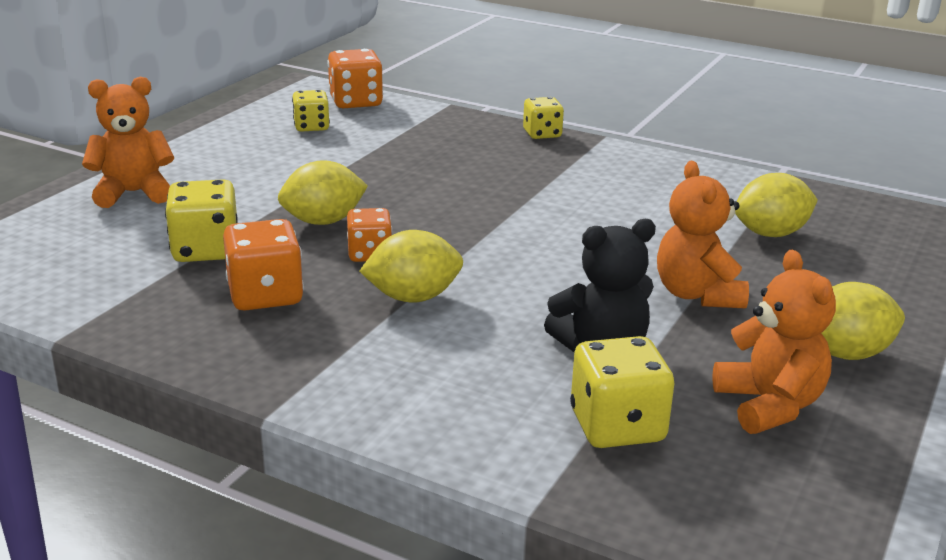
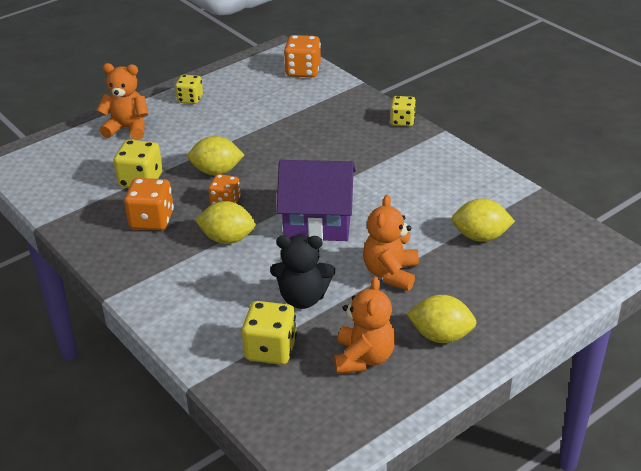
camera: 25 degrees right, 10 degrees up
yellow dice [292,90,330,132] -> yellow dice moved to [175,75,203,104]
none -> purple house [277,160,356,241]

